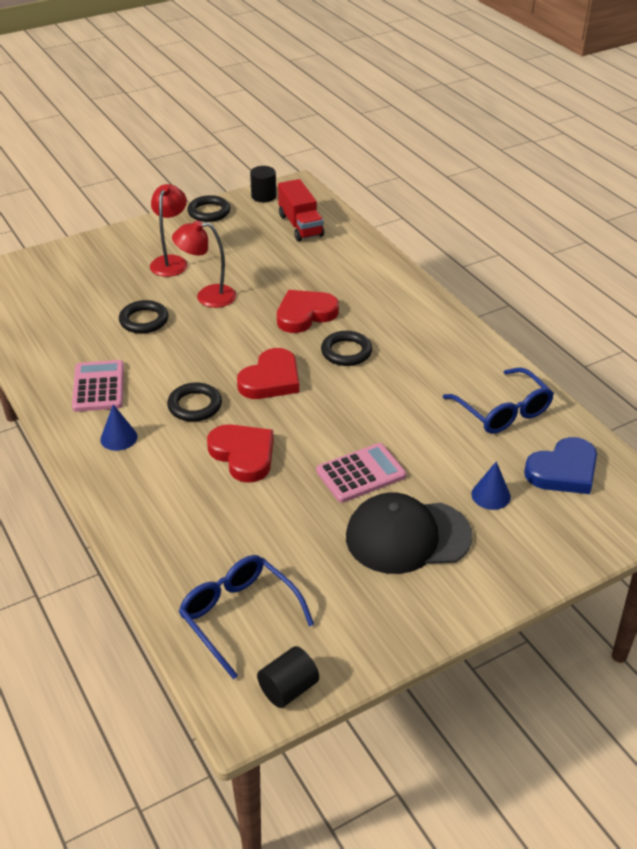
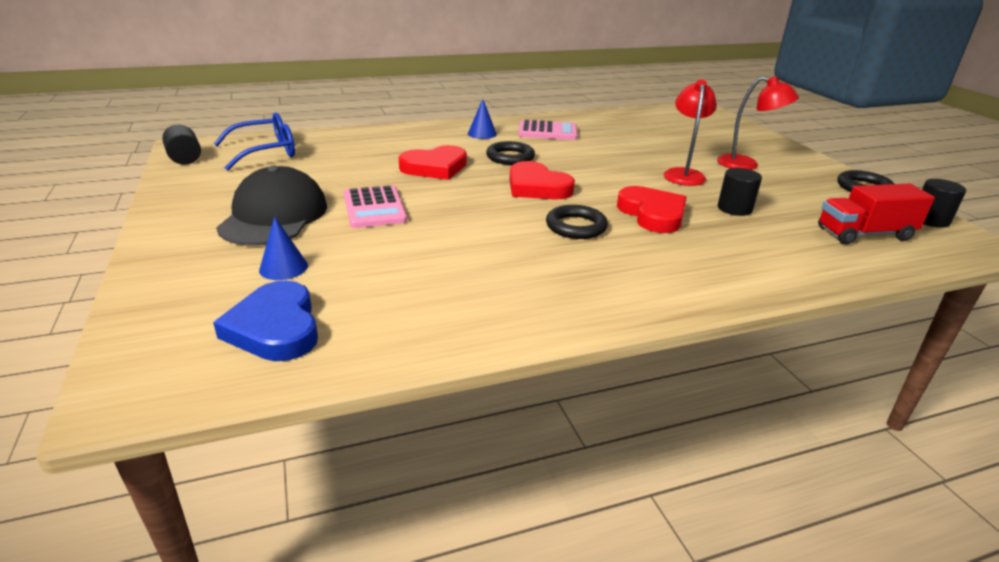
camera: 100 degrees right, 10 degrees down
black ring [119,300,169,334] -> none
blue glasses [443,367,554,434] -> none
none -> black cylinder [718,168,762,216]

